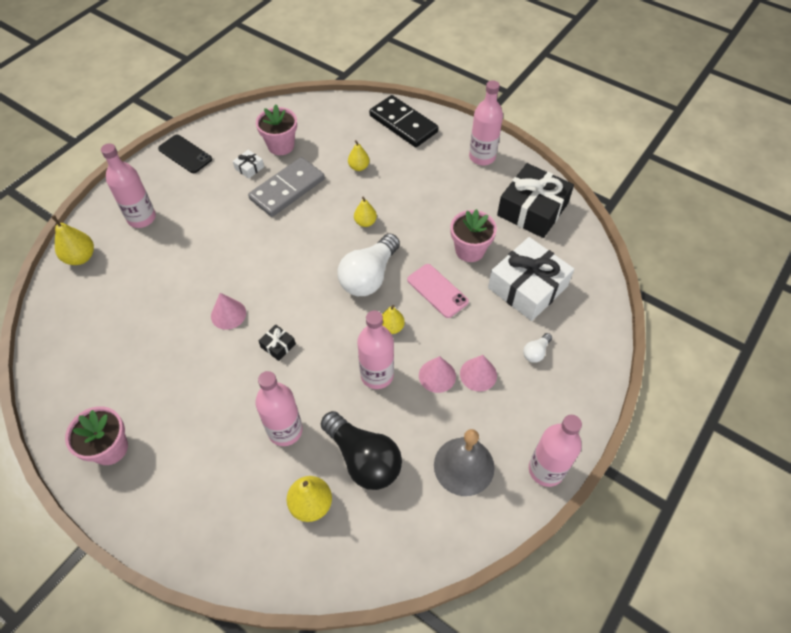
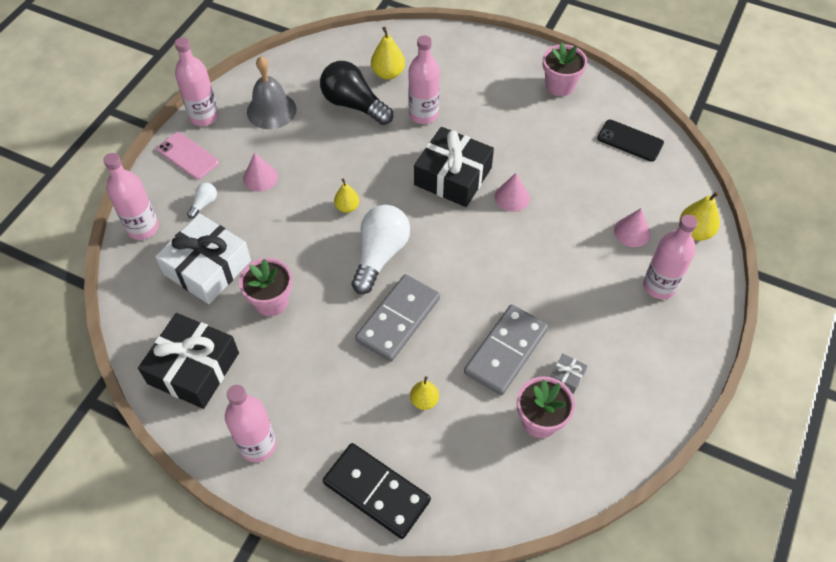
camera: 170 degrees right, 0 degrees up
black phone [158,135,212,173] -> black phone moved to [597,120,664,162]
white gift [233,150,264,179] -> grey gift [550,354,587,394]
black gift [259,324,296,361] -> black gift [414,127,494,207], size x2.43
yellow pear [354,197,377,227] -> grey domino [355,274,440,362]
pink bottle [357,311,394,389] -> pink bottle moved to [103,153,159,240]
pink phone [407,264,469,318] -> pink phone moved to [157,132,219,180]
pink cone [419,356,456,393] -> pink cone moved to [614,208,650,247]

